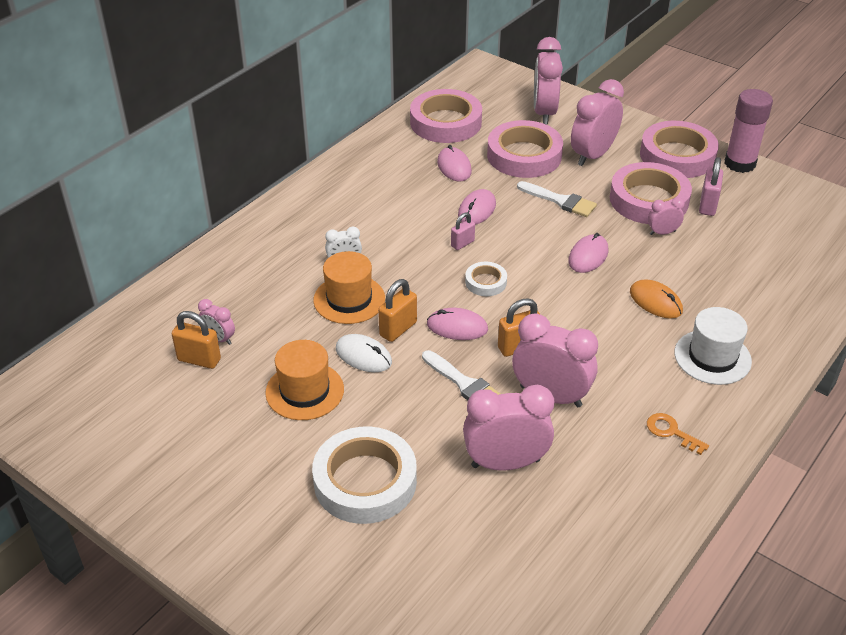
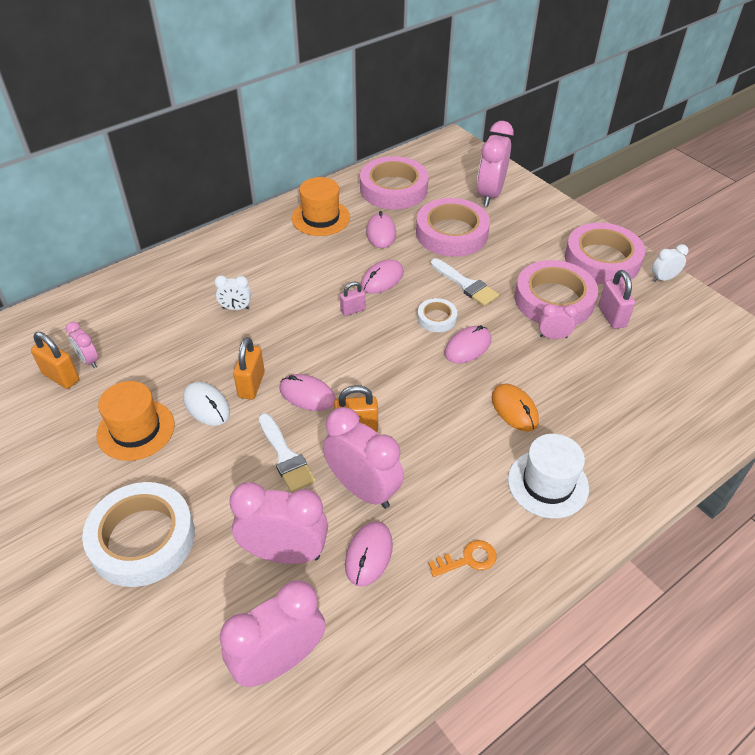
camera: 15 degrees right, 5 degrees up
orange hat [313,251,385,324] -> orange hat moved to [292,177,350,236]
orange padlock [378,279,417,342] -> orange padlock turned 45 degrees counterclockwise [233,337,265,400]
white tape [465,262,507,296] -> white tape moved to [417,298,457,332]
pink clock [571,79,624,166] -> pink clock moved to [220,580,326,687]
orange key [647,413,709,455] -> orange key turned 105 degrees clockwise [428,540,496,577]
pink padlock [699,157,723,216] -> pink padlock turned 45 degrees counterclockwise [598,270,635,329]
pink glue stick [724,89,773,173] -> white clock [652,244,688,282]
none -> pink mouse [345,521,393,587]

